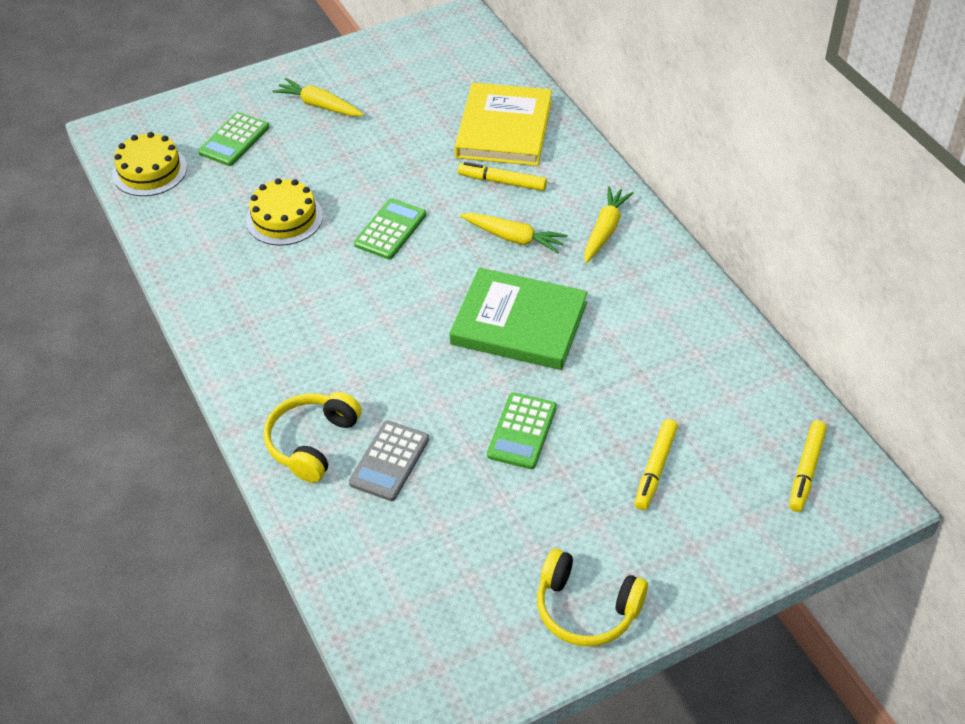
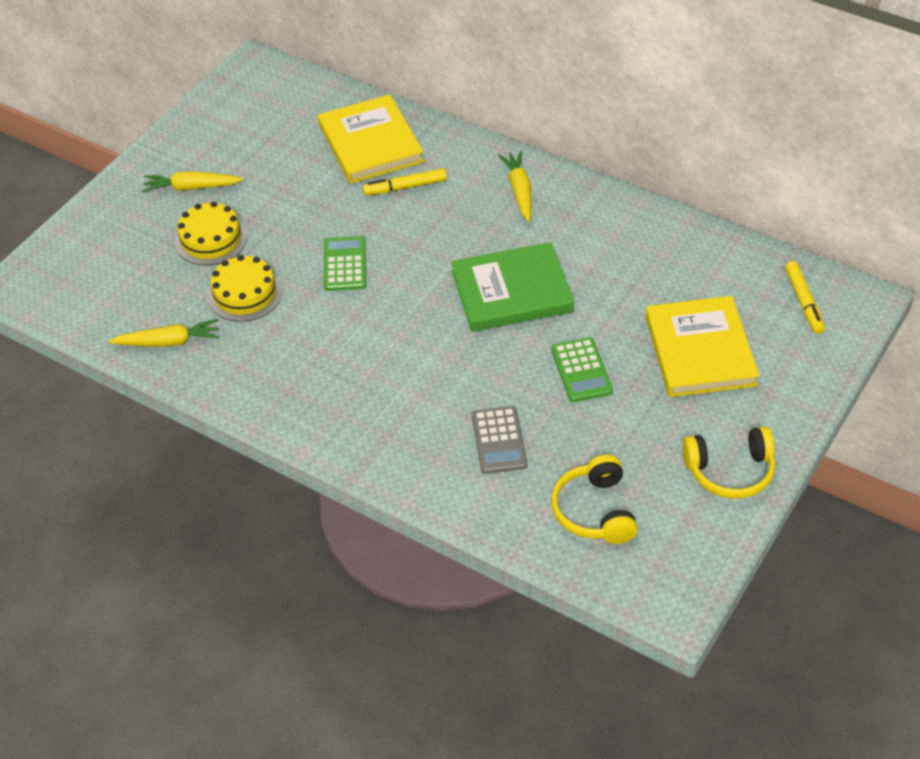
camera: 30 degrees left, 0 degrees up
yellow cake [112,132,187,196] -> yellow cake moved to [175,201,247,266]
green calculator [198,112,269,166] -> none
yellow headphones [264,392,362,483] -> yellow headphones moved to [551,455,638,544]
yellow carrot [460,213,567,254] -> yellow carrot moved to [109,319,219,347]
yellow marker [635,419,678,510] -> yellow book [645,296,759,397]

